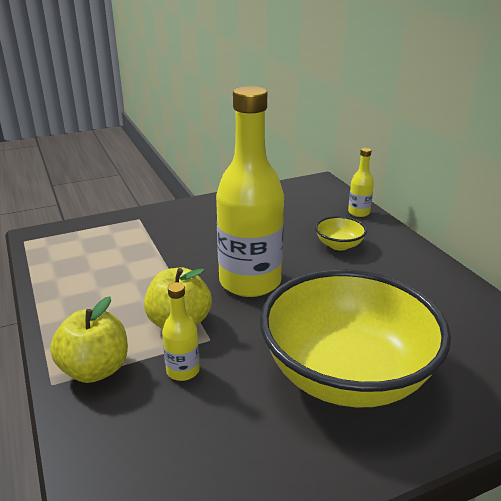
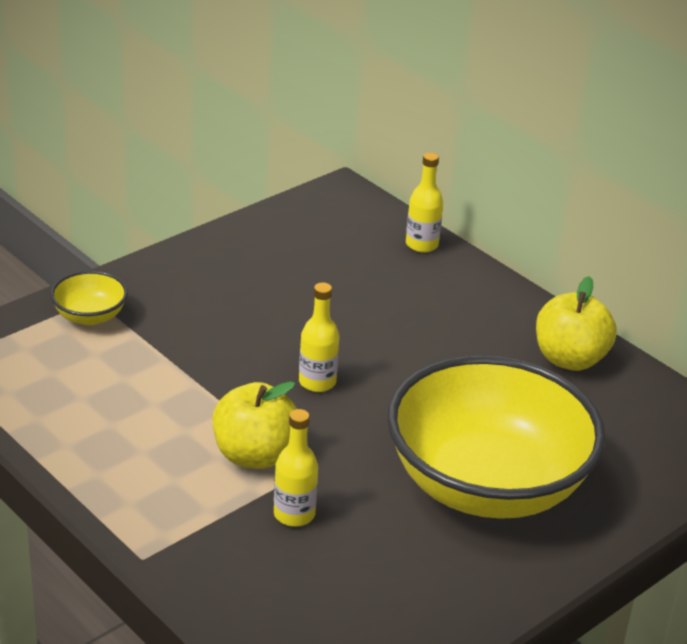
camera: 20 degrees left, 5 degrees up
yellow apple [50,296,128,383] -> yellow apple moved to [536,276,617,371]
yellow bottle [216,86,284,297] -> yellow bottle [299,282,339,392], size x0.43
yellow bowl [315,216,367,251] -> yellow bowl moved to [50,271,128,325]

